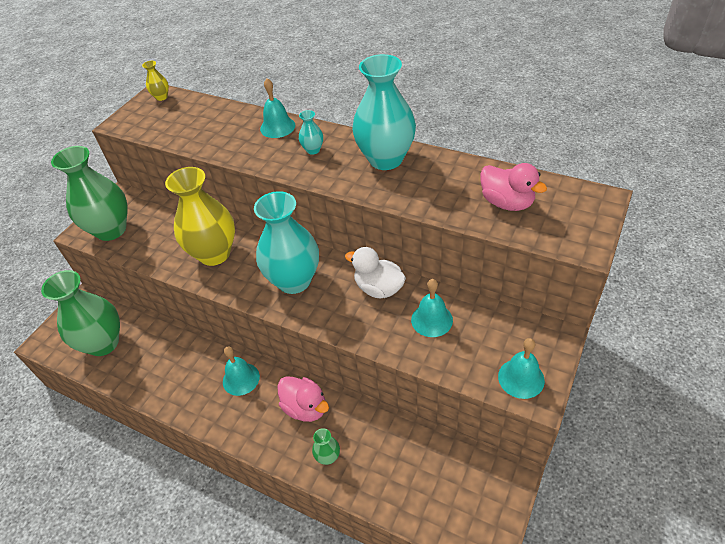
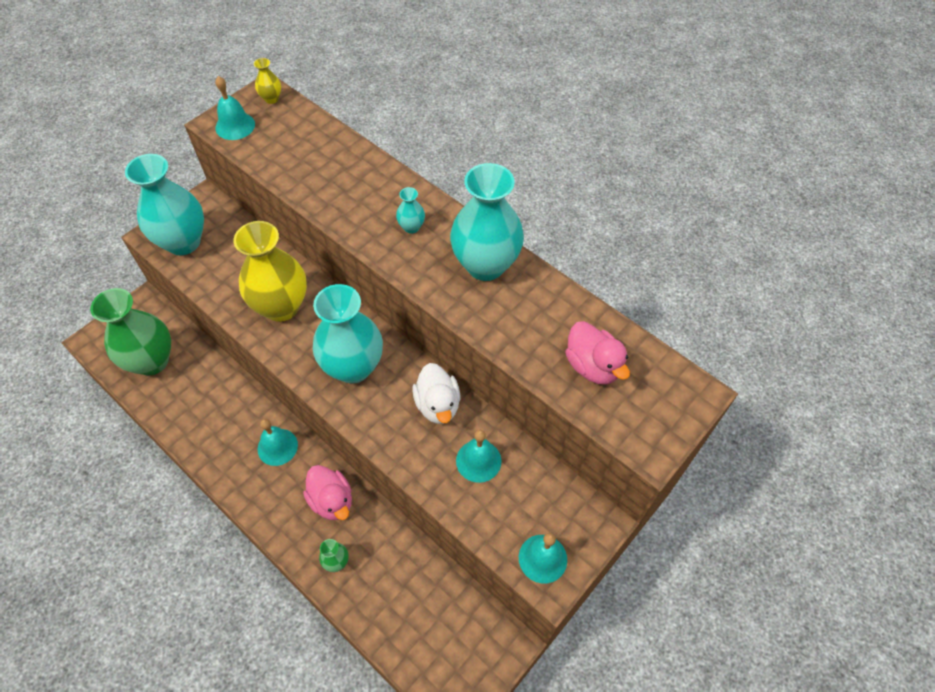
camera: 10 degrees right, 10 degrees up
green vase [51,146,128,241] -> turquoise vase [125,154,204,255]
turquoise bell [260,78,295,138] -> turquoise bell moved to [215,76,255,140]
white duck [345,247,406,298] -> white duck turned 150 degrees counterclockwise [412,363,460,424]

